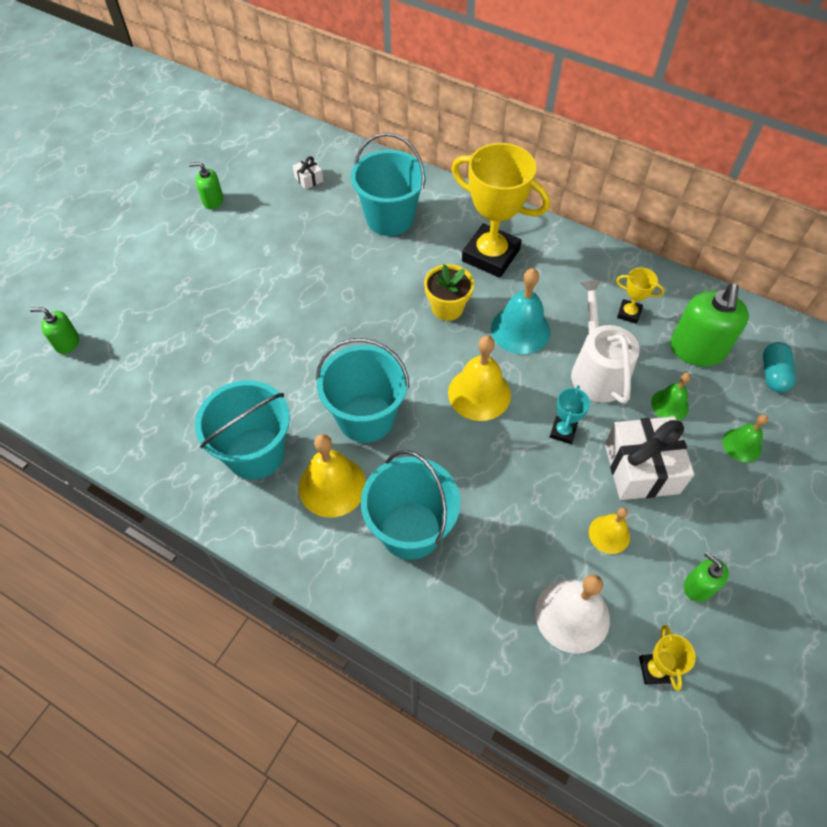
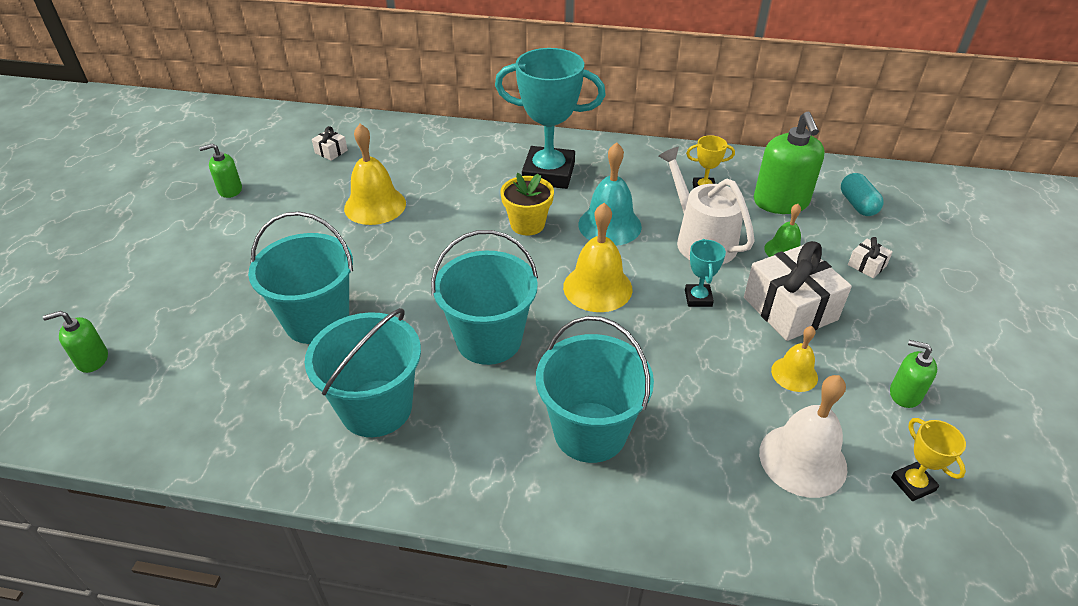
camera: 20 degrees left, 15 degrees down
yellow bell [299,434,366,517] -> yellow bell moved to [344,124,406,225]
turquoise bucket [351,133,426,236] -> turquoise bucket moved to [248,212,353,344]
yellow trophy [451,143,550,278] -> turquoise trophy [495,48,606,189]
green bell [722,414,768,462] -> white gift [848,237,893,278]

